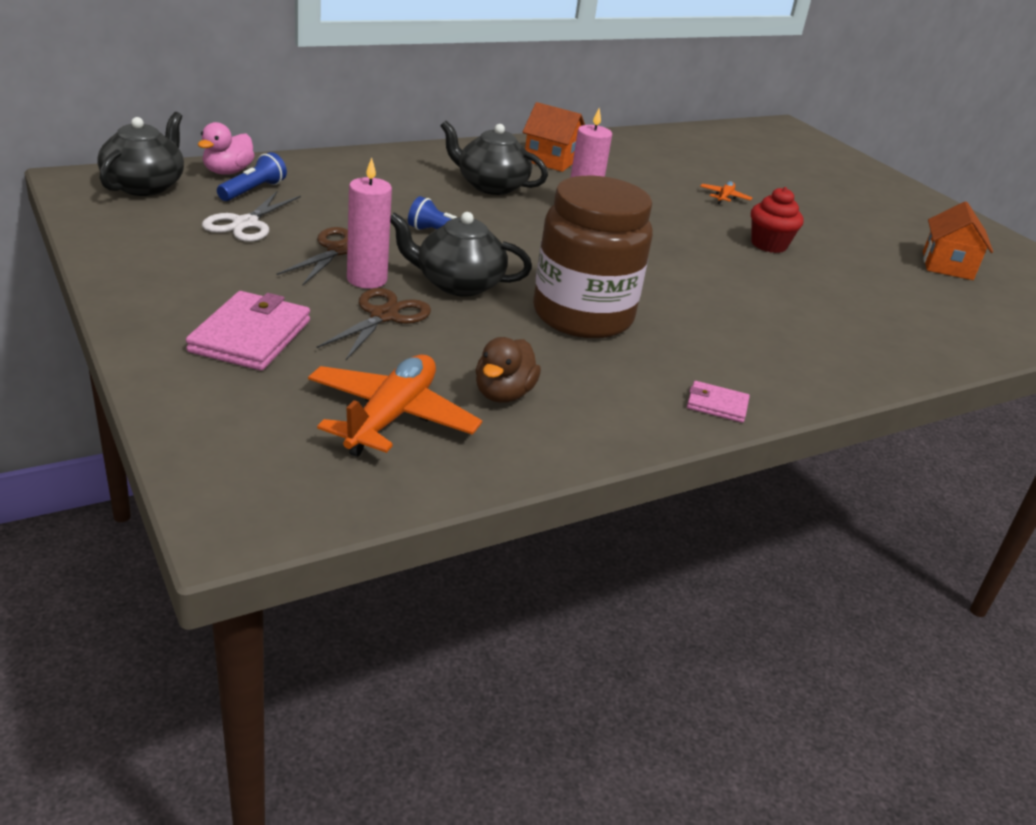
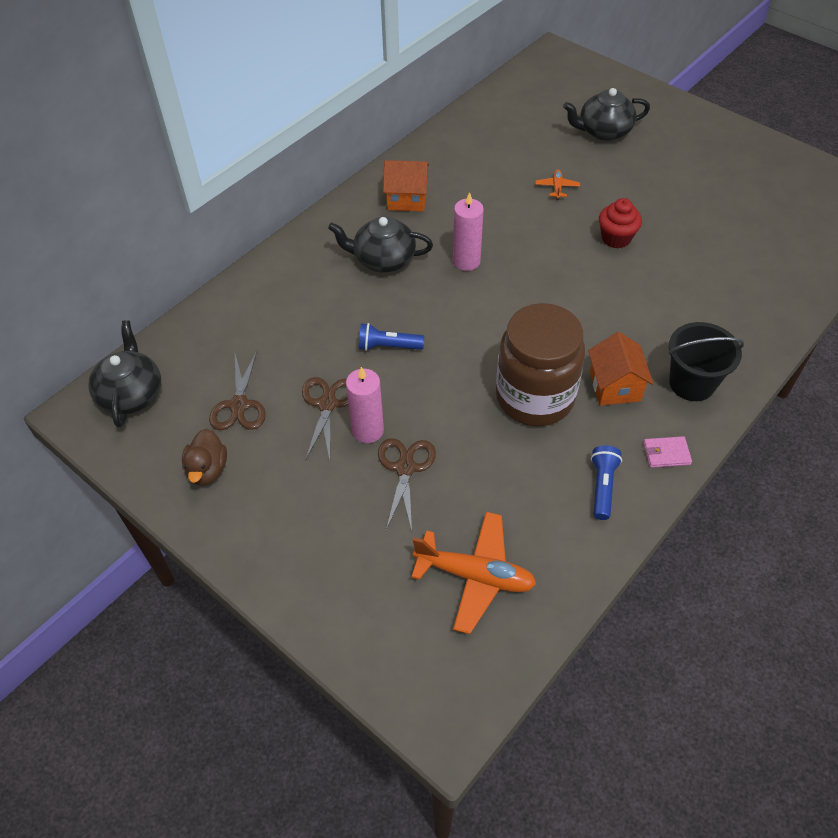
camera: 15 degrees left, 20 degrees up
pink wallet [186,291,310,371] -> none
pink duck [198,122,255,175] -> none
white scissors [202,191,301,242] -> brown scissors [209,351,266,430]
blue flashlight [217,152,287,201] -> blue flashlight moved to [591,445,622,520]
orange plane [308,354,482,457] -> orange plane turned 105 degrees clockwise [411,512,536,634]
black teapot [390,212,532,297] -> black teapot moved to [563,88,650,141]
brown duck [475,337,541,403] -> brown duck moved to [182,429,227,486]
orange house [923,201,993,280] -> orange house moved to [588,332,654,406]
none -> black bucket [668,322,744,401]

